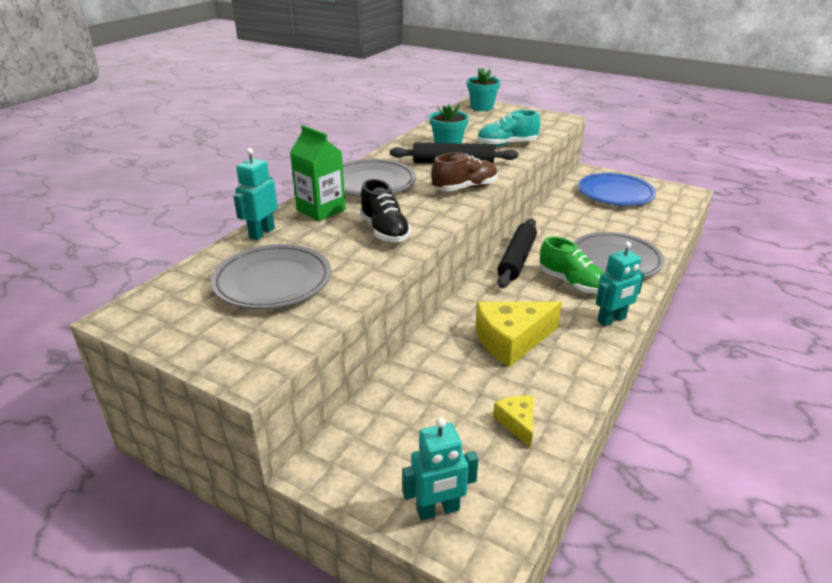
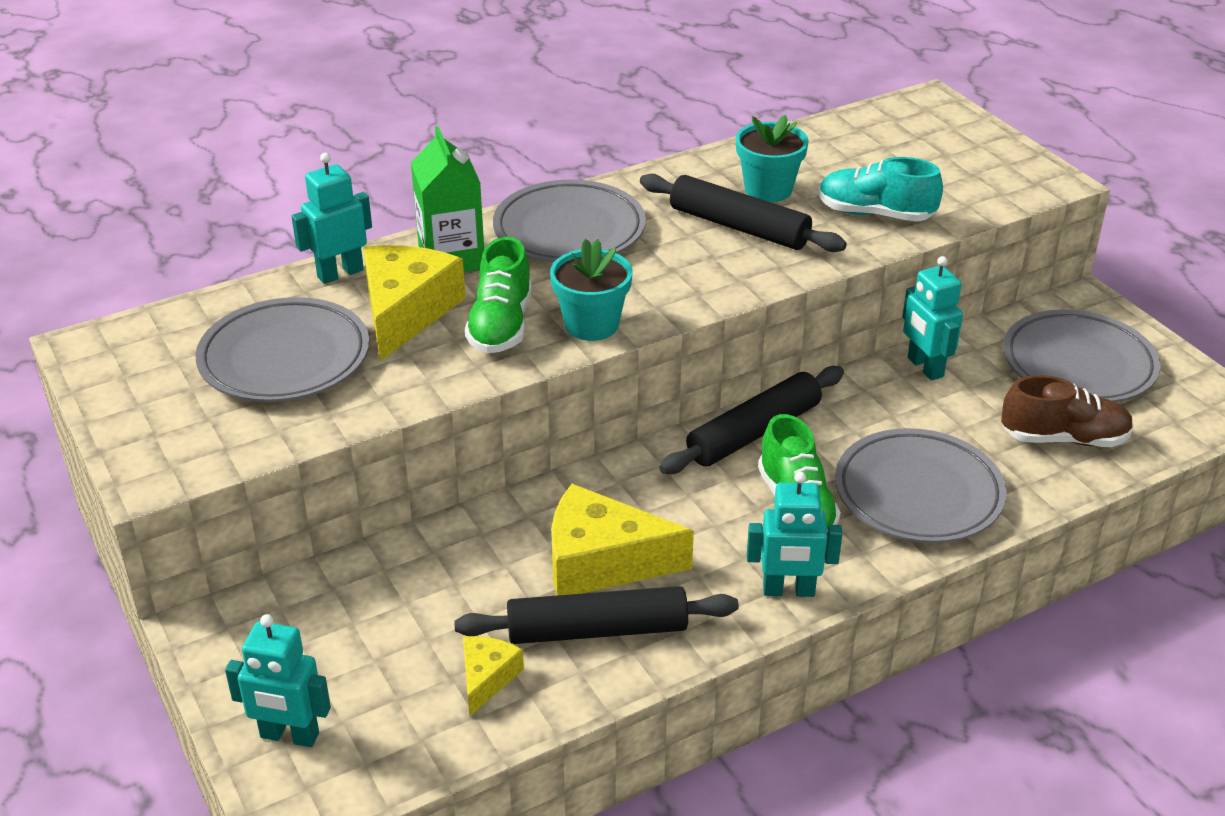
camera: 30 degrees right, 5 degrees up
black shoe [360,179,411,243] -> green shoe [465,237,532,353]
brown shoe [431,152,498,191] -> brown shoe moved to [1001,375,1134,447]
turquoise flower pot [467,67,501,111] -> turquoise flower pot moved to [550,239,632,341]
blue plate [578,173,656,206] -> grey plate [1003,309,1161,402]
none -> yellow cheese [363,245,466,361]
none -> black rolling pin [454,586,739,644]
none -> turquoise robot [902,256,963,381]

